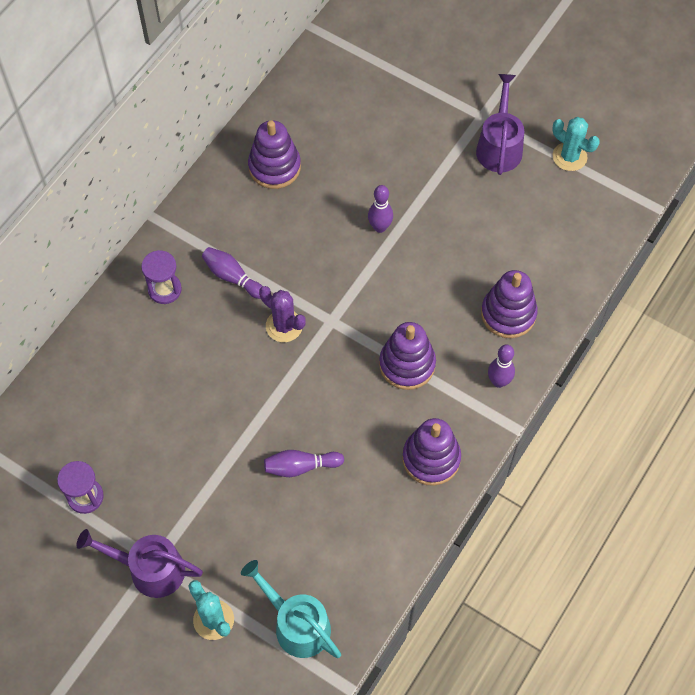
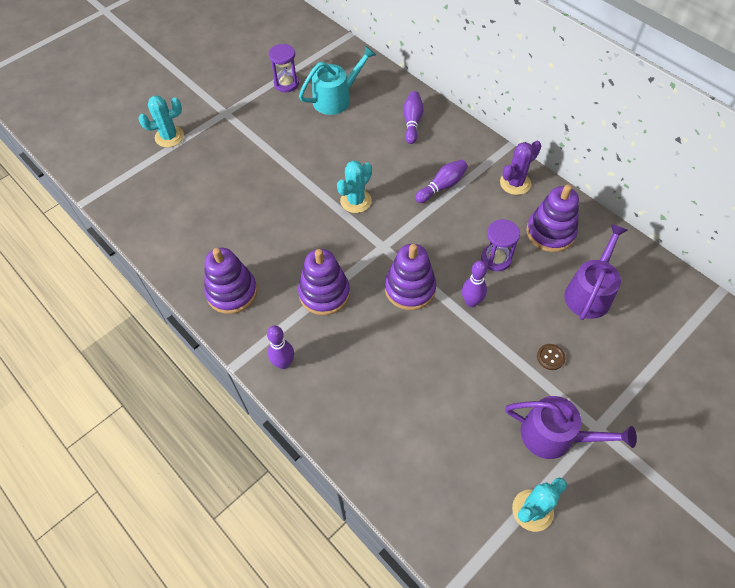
camera: 105 degrees right, 5 degrees down
purple watering can [77,529,203,598] -> purple watering can moved to [564,224,627,320]
purple hourglass [141,250,182,304] -> purple hourglass moved to [481,219,520,271]
turquoise watering can [241,560,341,658] -> turquoise watering can moved to [299,45,376,115]
purple cactus [259,286,306,342] -> purple cactus moved to [500,141,541,195]
purple bowling pin [264,450,344,477] -> purple bowling pin moved to [403,91,424,144]
purple stacking toy [481,270,538,338] -> purple stacking toy moved to [385,244,436,310]
none -> turquoise cactus [337,160,372,213]
none -> brown button [537,344,565,370]

